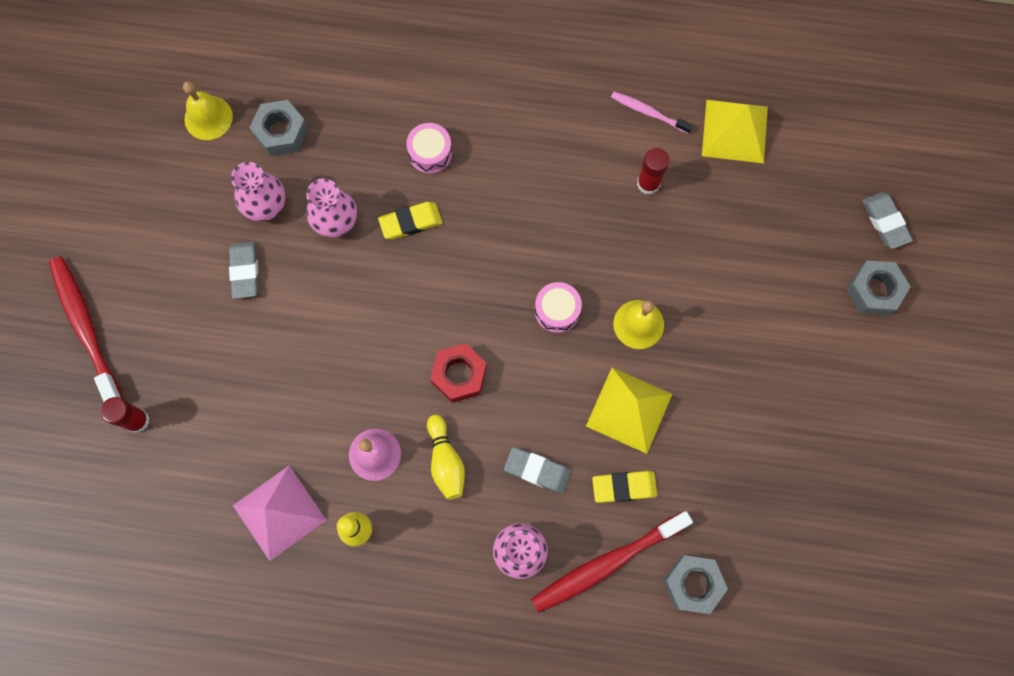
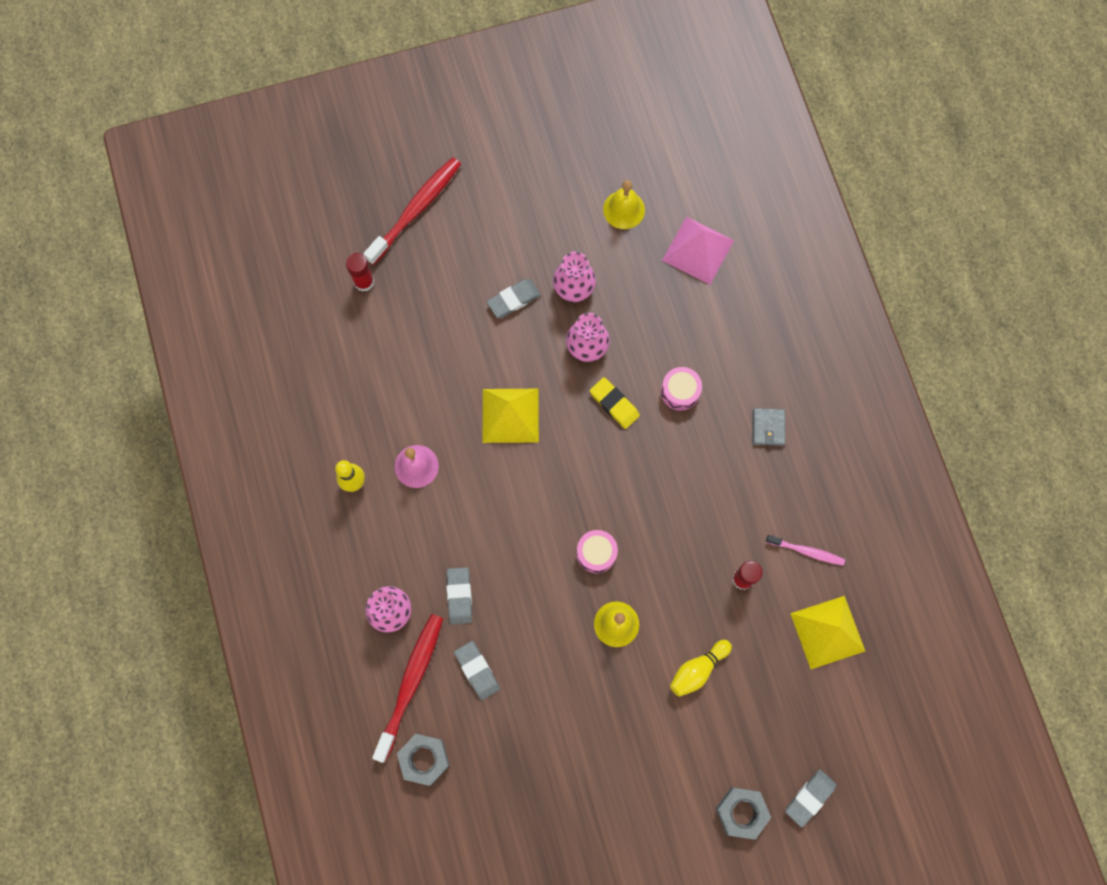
camera: 65 degrees right, 0 degrees up
pink pyramid [233,466,326,561] -> pink pyramid moved to [662,216,734,285]
grey nut [250,100,308,156] -> none
yellow bowling pin [427,415,465,500] -> yellow bowling pin moved to [670,640,732,697]
red nut [430,343,487,403] -> none
red toothbrush [531,511,693,613] -> red toothbrush turned 75 degrees clockwise [372,614,443,763]
yellow pyramid [586,367,672,454] -> yellow pyramid moved to [483,389,539,443]
yellow eraser [592,471,657,503] -> grey eraser [454,641,500,700]
pink toothbrush [611,92,693,134] -> pink toothbrush turned 105 degrees clockwise [766,535,845,566]
none -> grey wallet [752,408,785,446]

